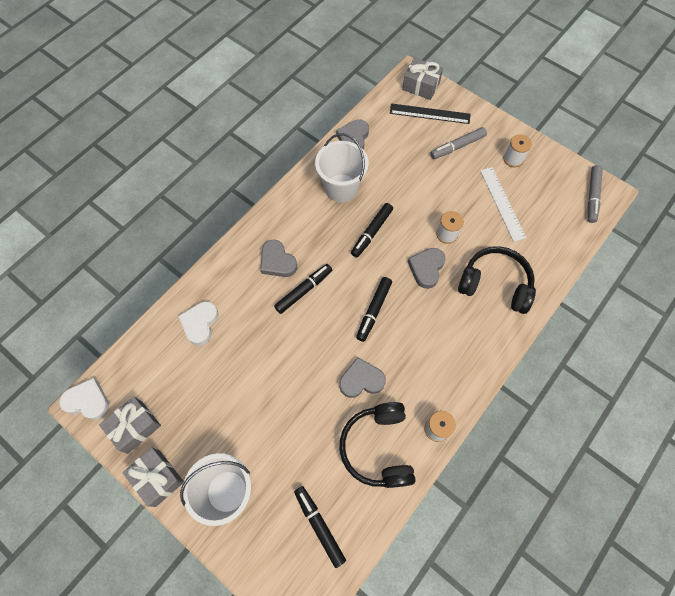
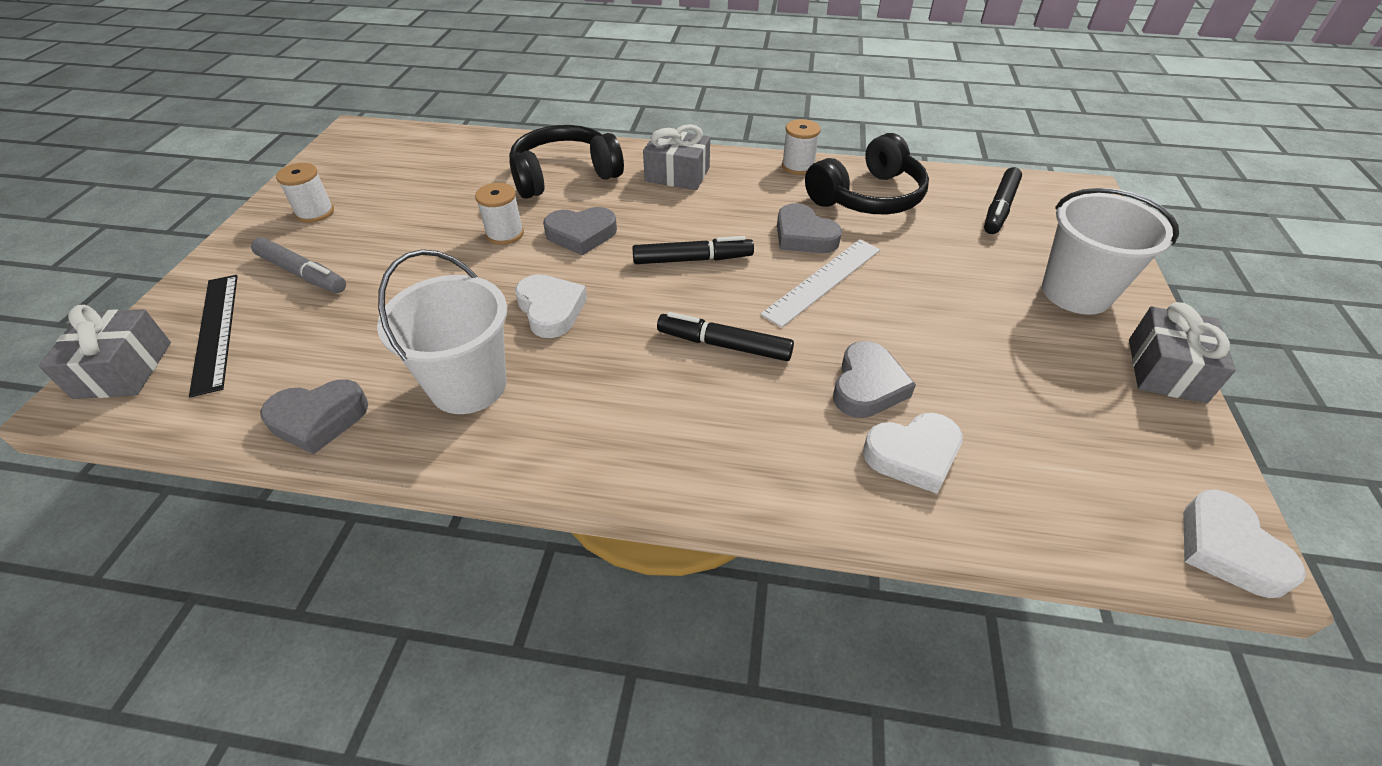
camera: 120 degrees left, 20 degrees down
grey gift [99,397,161,454] -> grey gift moved to [643,124,710,190]
grey heart [260,240,297,277] -> grey heart moved to [833,341,916,418]
black marker [351,203,393,257] -> white heart [515,274,587,338]
black headphones [458,246,536,314] -> black headphones turned 75 degrees clockwise [509,125,624,199]
white ruler [480,167,526,242] -> white ruler moved to [761,239,880,327]
grey marker [588,165,603,223] -> none

